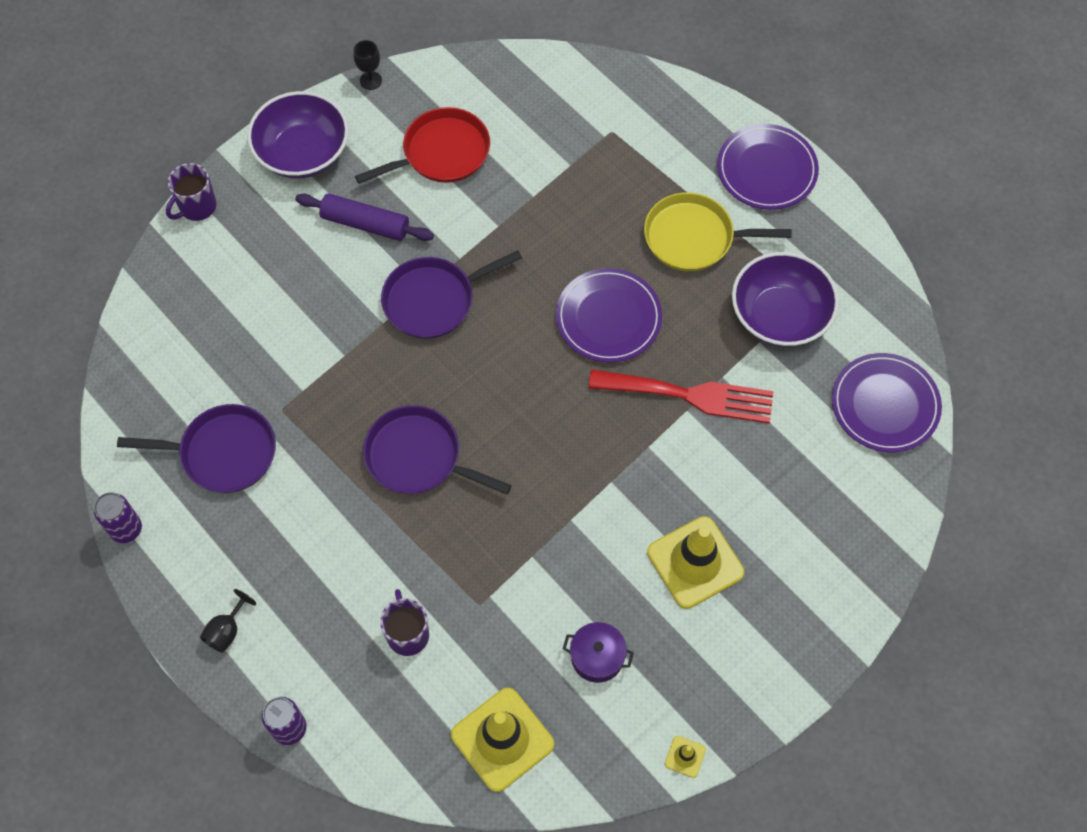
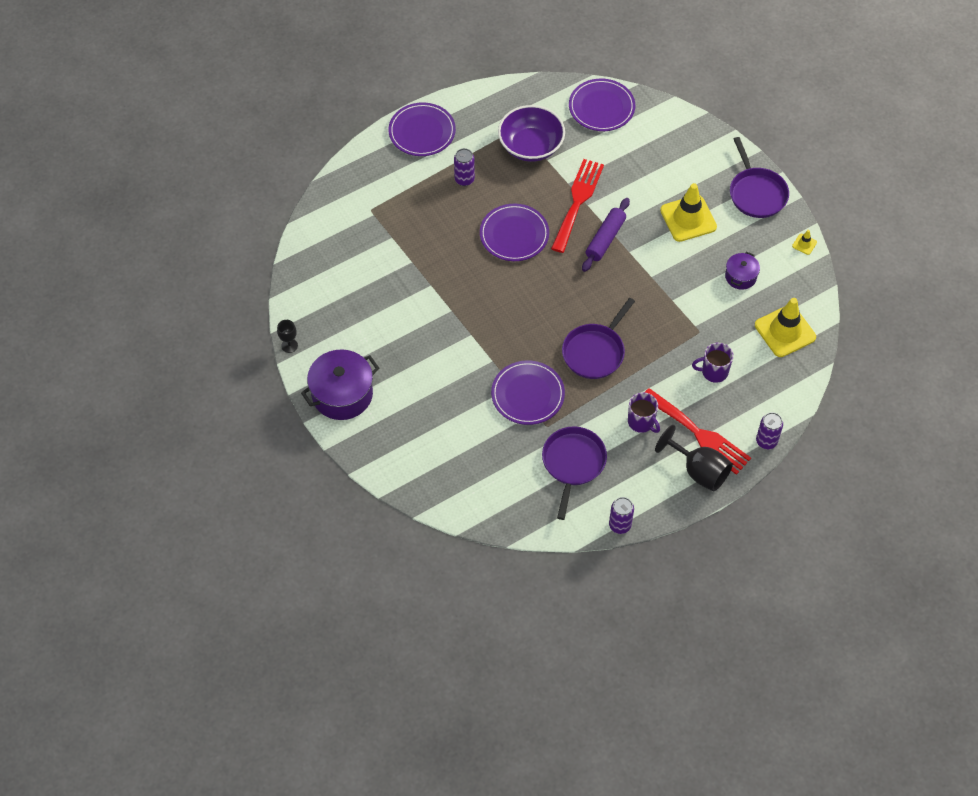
camera: 80 degrees left, 5 degrees down
purple mug [166,163,217,221] -> purple mug moved to [628,392,660,433]
black goblet [200,589,256,653] -> black goblet [655,425,733,492], size x1.90
purple bowl [247,91,349,178] -> purple pot [301,350,379,420]
purple rolling pin [295,193,434,241] -> purple rolling pin moved to [582,198,630,272]
red pan [355,107,490,184] -> none
purple pan [381,250,522,339] -> purple pan moved to [730,137,789,218]
yellow pan [644,192,792,271] -> purple can [454,148,475,186]
none -> purple plate [491,360,565,425]
none -> red fork [645,388,751,475]

